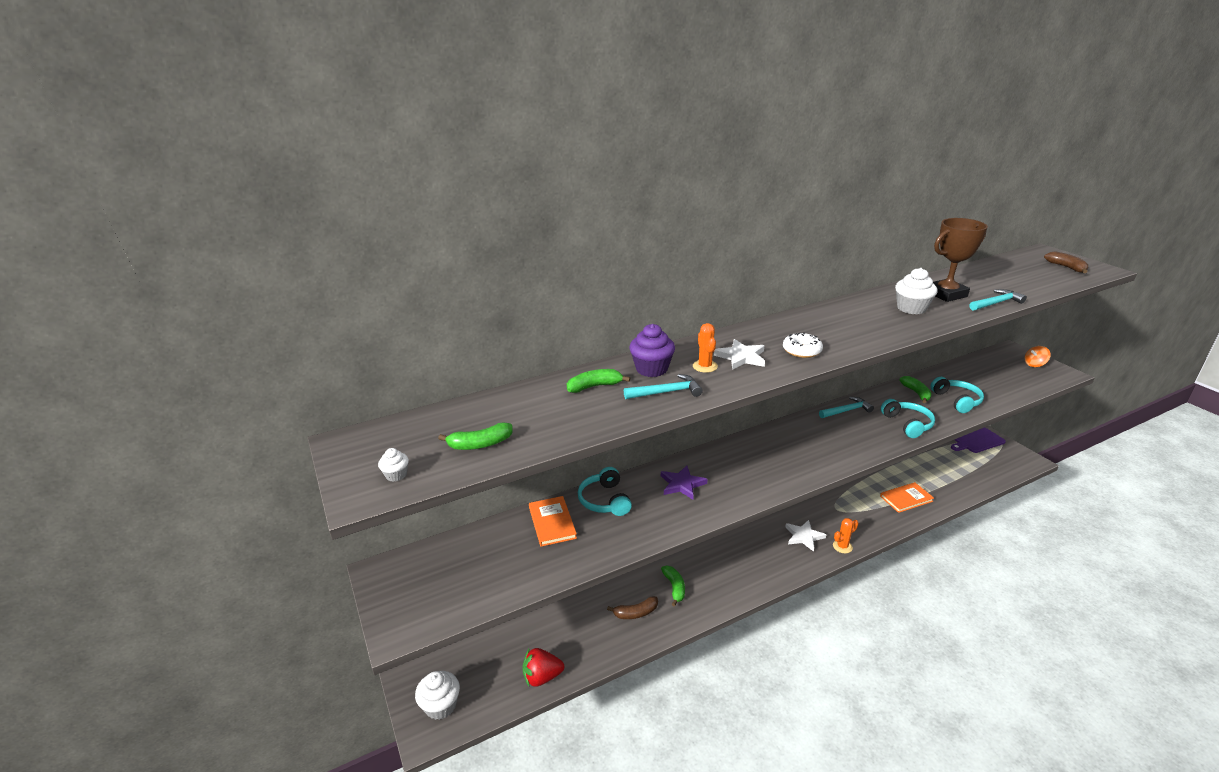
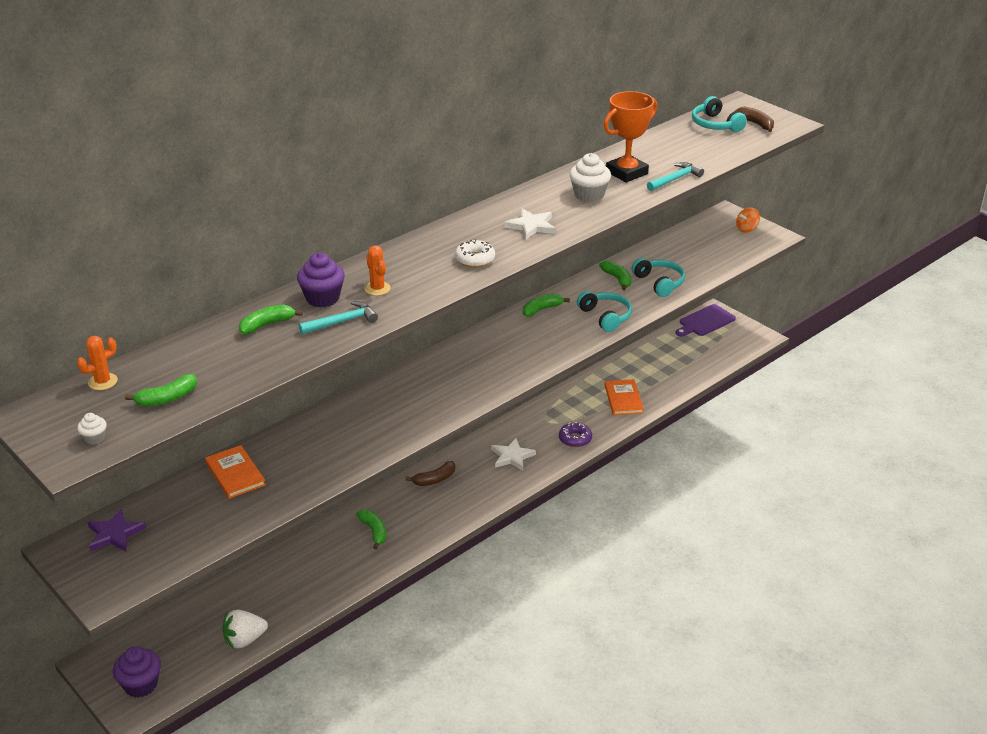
camera: 15 degrees left, 5 degrees up
white cupcake [415,671,460,720] -> purple cupcake [113,646,161,698]
red strawberry [522,648,564,687] -> white strawberry [223,610,268,649]
turquoise headphones [578,467,632,516] -> turquoise headphones moved to [692,96,747,132]
brown banana [607,596,658,619] -> brown banana moved to [405,461,455,486]
purple star [661,465,708,500] -> purple star moved to [88,508,146,552]
white star [714,339,765,370] -> white star moved to [505,209,555,239]
turquoise hammer [819,397,874,418] -> green banana [523,293,570,317]
orange cactus [833,518,858,553] -> orange cactus moved to [77,336,118,390]
orange book [880,482,934,513] -> orange book turned 60 degrees counterclockwise [605,379,644,415]
brown trophy [933,218,988,302] -> orange trophy [603,91,657,183]
none -> purple donut [559,422,592,448]

